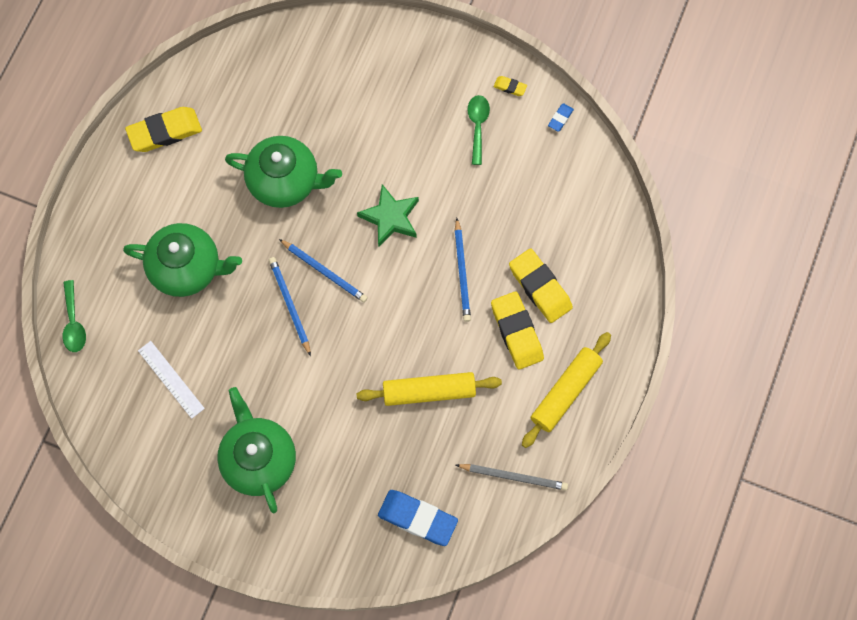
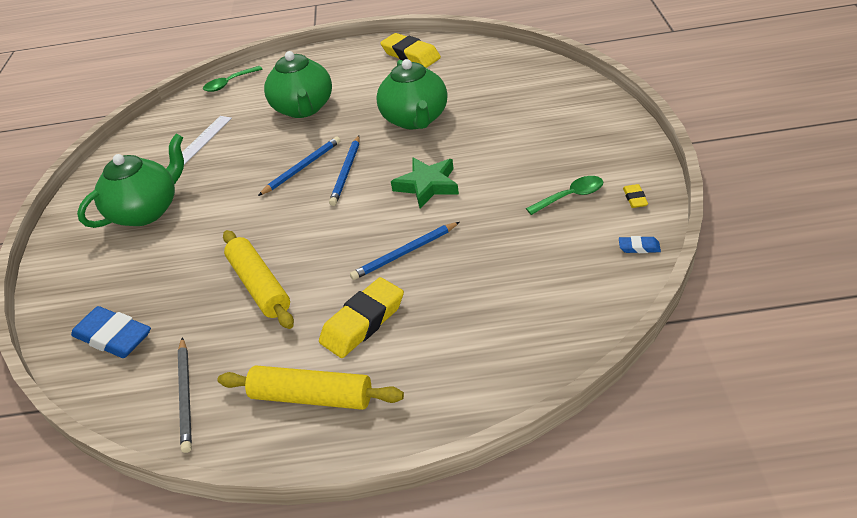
camera: 70 degrees right, 30 degrees down
blue eraser [378,490,458,546] -> blue eraser turned 60 degrees counterclockwise [71,306,151,358]
yellow eraser [509,249,573,323] -> none

